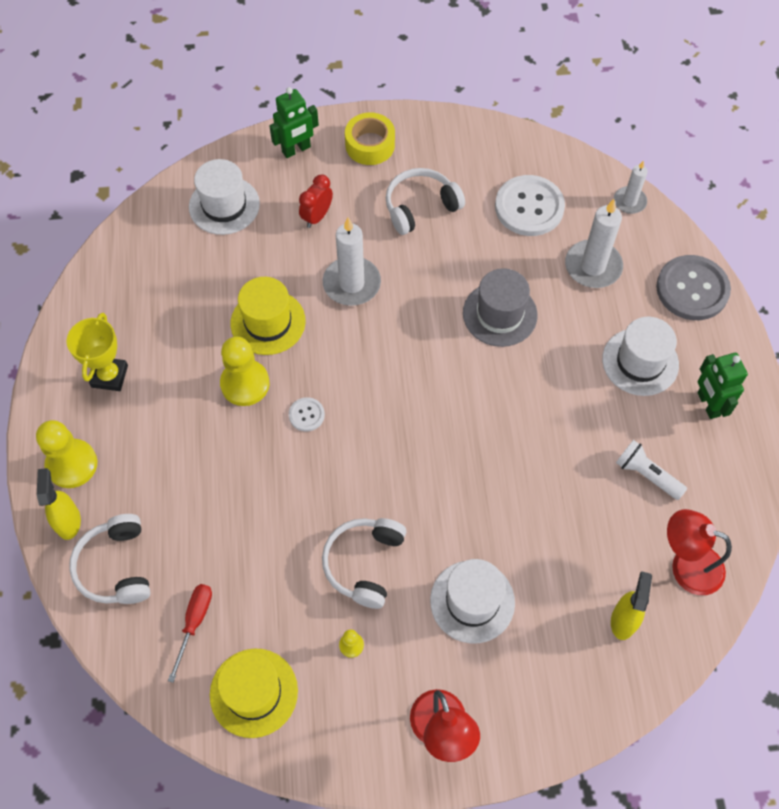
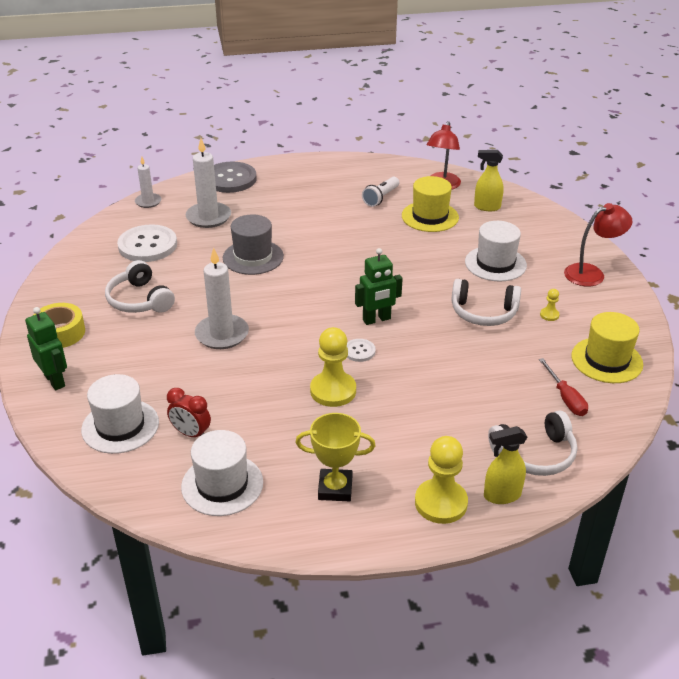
camera: 95 degrees left, 25 degrees down
red screwdriver [168,584,212,683] -> red screwdriver turned 120 degrees counterclockwise [539,358,588,416]
yellow hat [231,277,306,355] -> yellow hat moved to [402,176,459,232]
red clock [299,174,333,228] -> red clock moved to [167,388,211,437]
white hat [602,317,679,396] -> white hat moved to [181,430,263,516]
green robot [697,353,748,419] -> green robot moved to [355,248,403,325]

